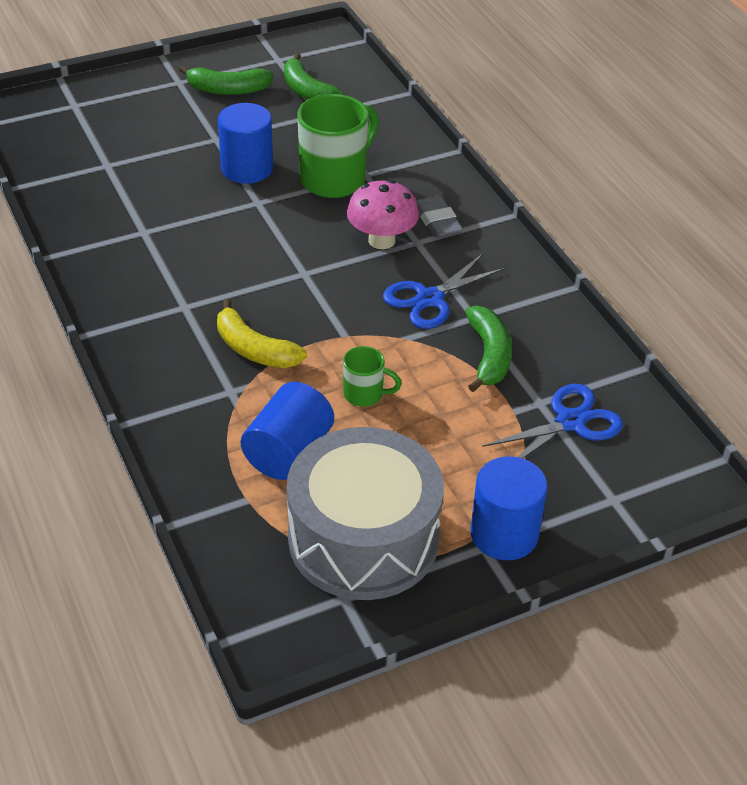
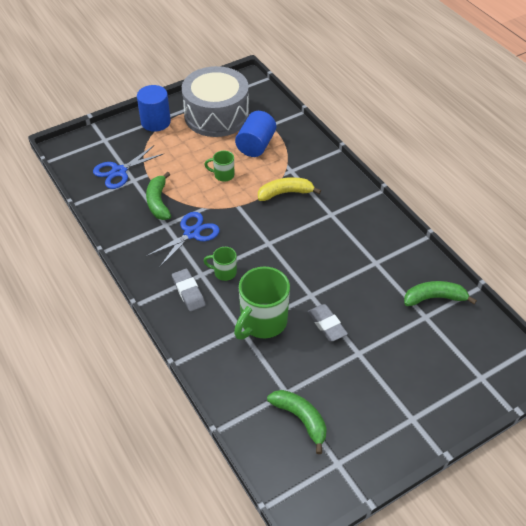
camera: 175 degrees right, 5 degrees up
green banana [179,65,273,95] -> green banana moved to [404,281,477,306]
yellow banana [217,299,307,368] -> yellow banana turned 45 degrees counterclockwise [258,177,321,201]
blue cylinder [218,103,273,184] -> grey eraser [308,304,348,341]
pink mushroom [347,180,419,249] -> green mug [204,247,237,281]

